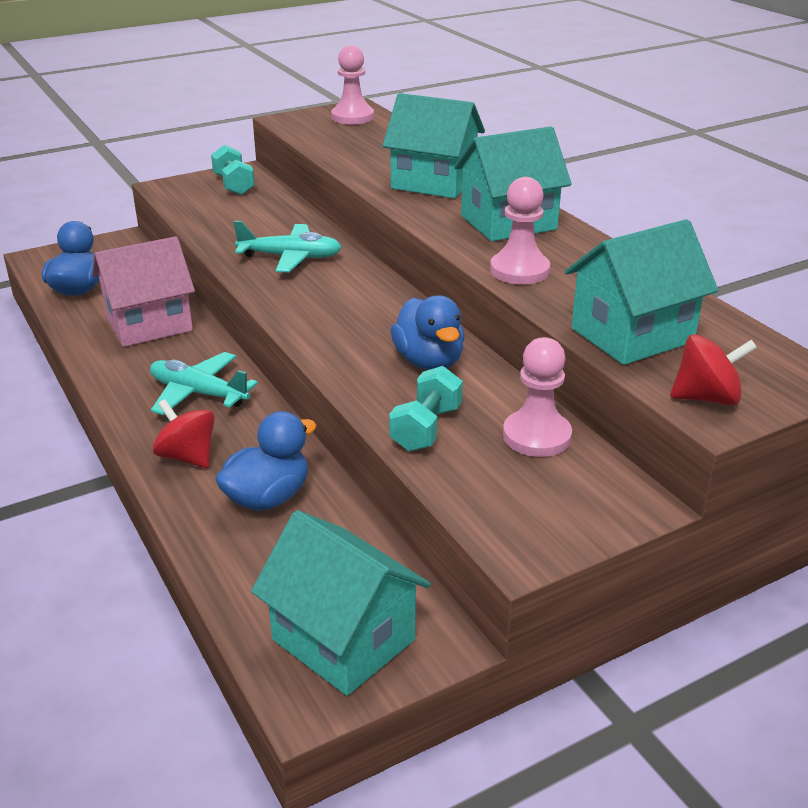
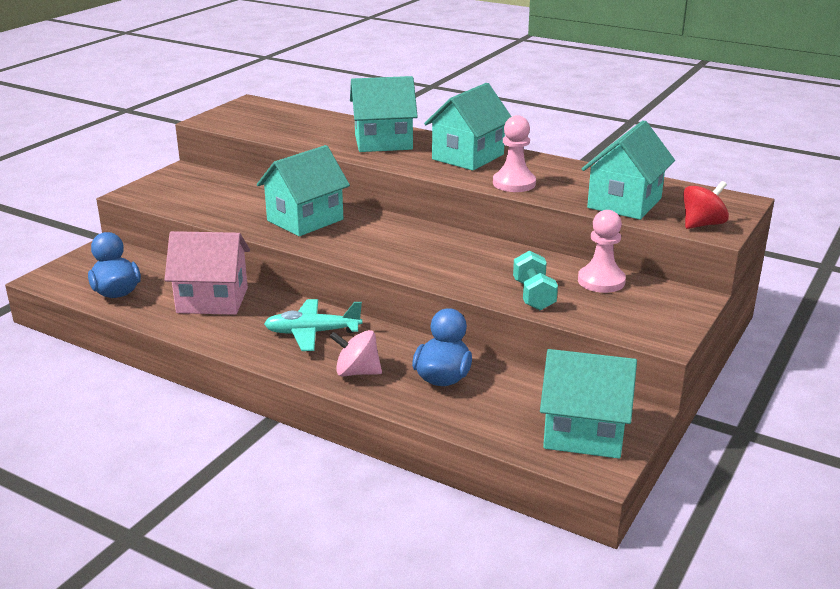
camera: 30 degrees left, 5 degrees down
pink house [92,236,195,347] -> pink house turned 60 degrees clockwise [165,231,250,315]
red spinning top [153,399,215,468] -> pink spinning top [329,330,382,376]
turquoise dumbbell [211,145,255,195] -> none
turquoise plane [233,221,342,272] -> turquoise house [257,145,350,236]
pink pawn [331,45,374,124] -> none
blue duck [390,295,465,370] -> none

